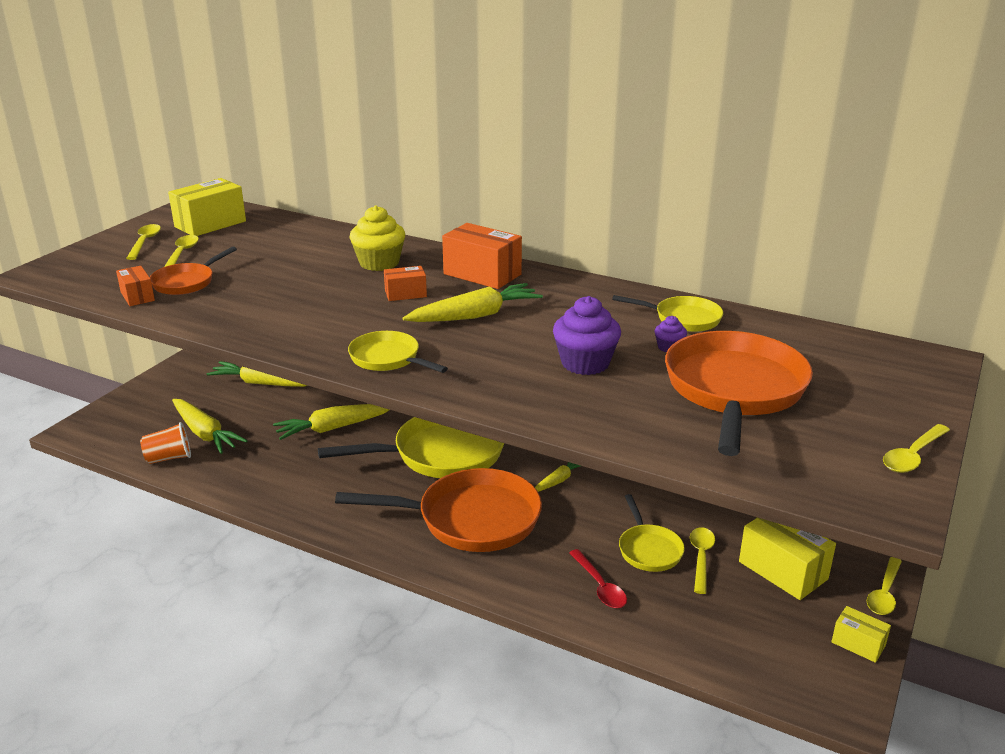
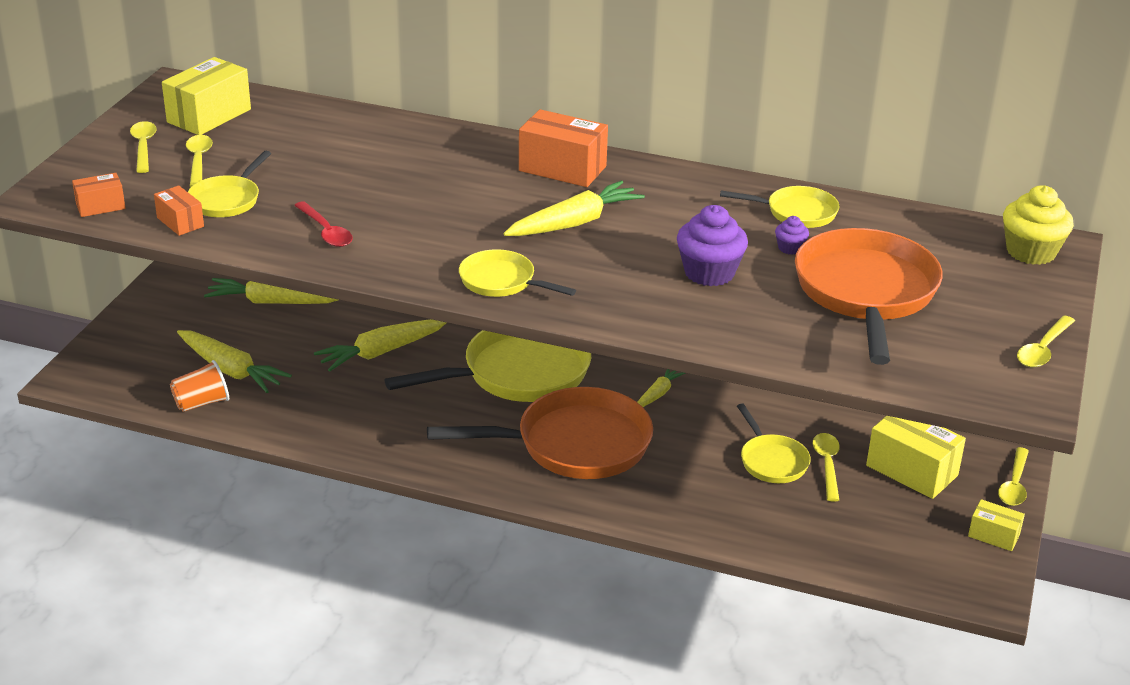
camera: 10 degrees left, 5 degrees up
orange pan [150,247,237,295] -> yellow pan [188,151,271,217]
yellow cupcake [349,205,405,271] -> yellow cupcake moved to [1003,185,1074,265]
orange box [384,266,427,301] -> orange box moved to [72,173,126,217]
red spoon [569,549,627,608] -> red spoon moved to [294,201,353,247]

